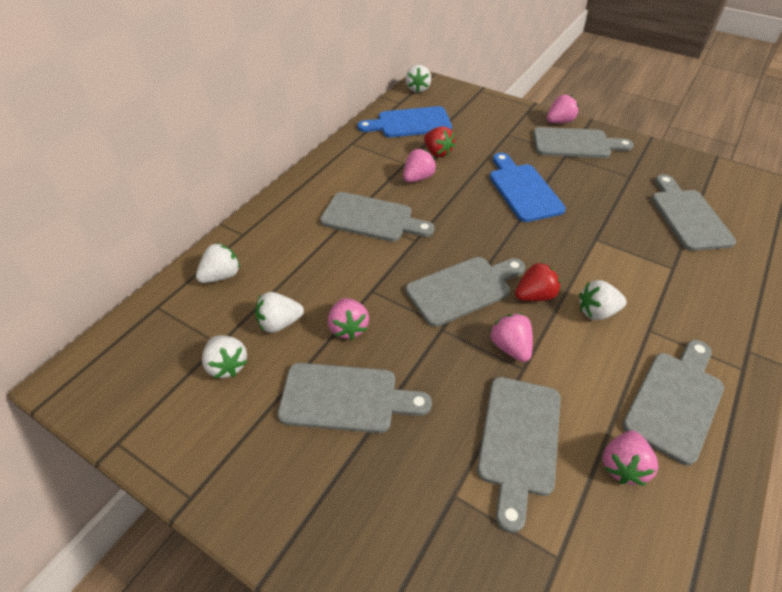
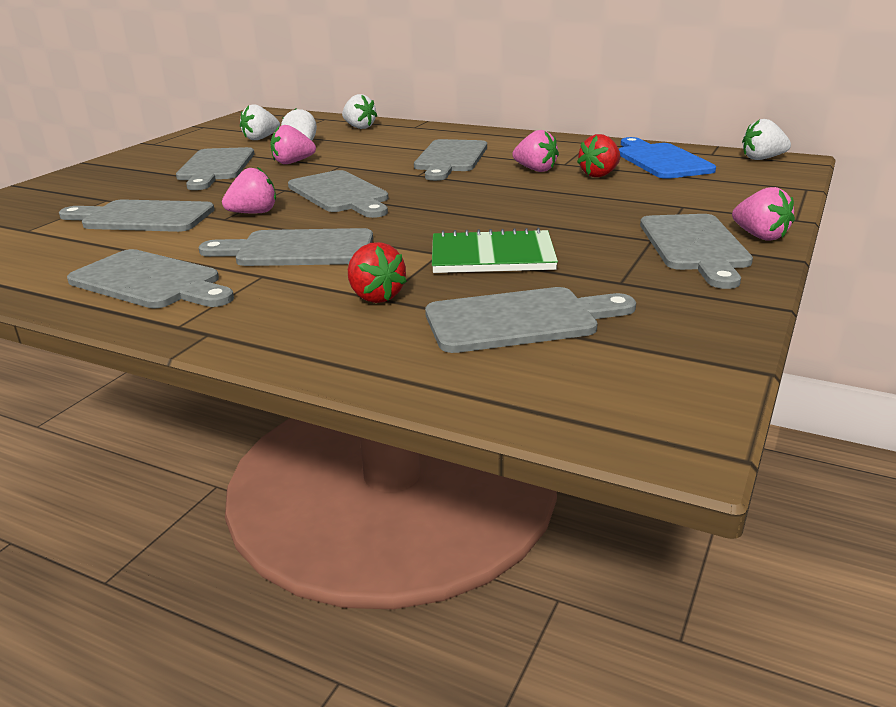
camera: 85 degrees right, 20 degrees down
blue cutting board [490,153,566,222] -> none
red strawberry [515,262,560,301] -> red strawberry moved to [348,242,407,303]
white strawberry [579,280,626,320] -> grey cutting board [199,228,373,266]
pink strawberry [603,431,658,486] -> none
none -> green notebook [432,228,558,273]

